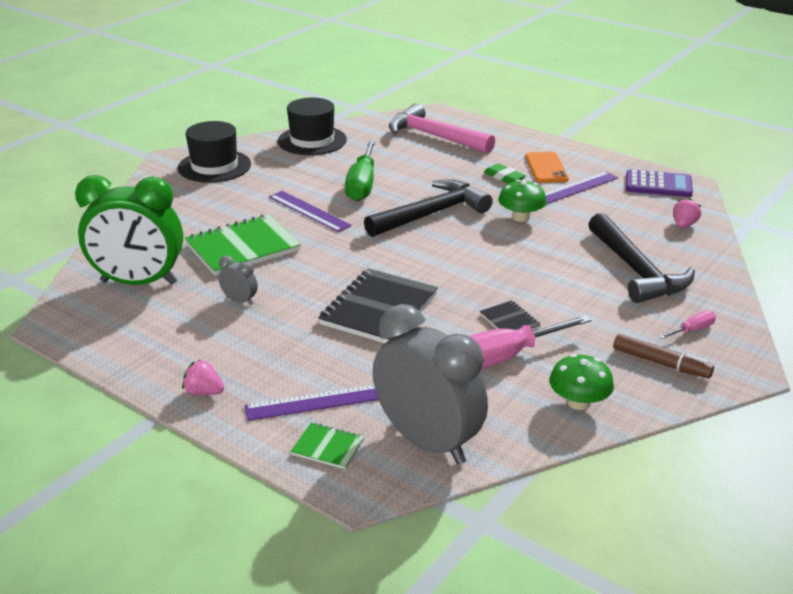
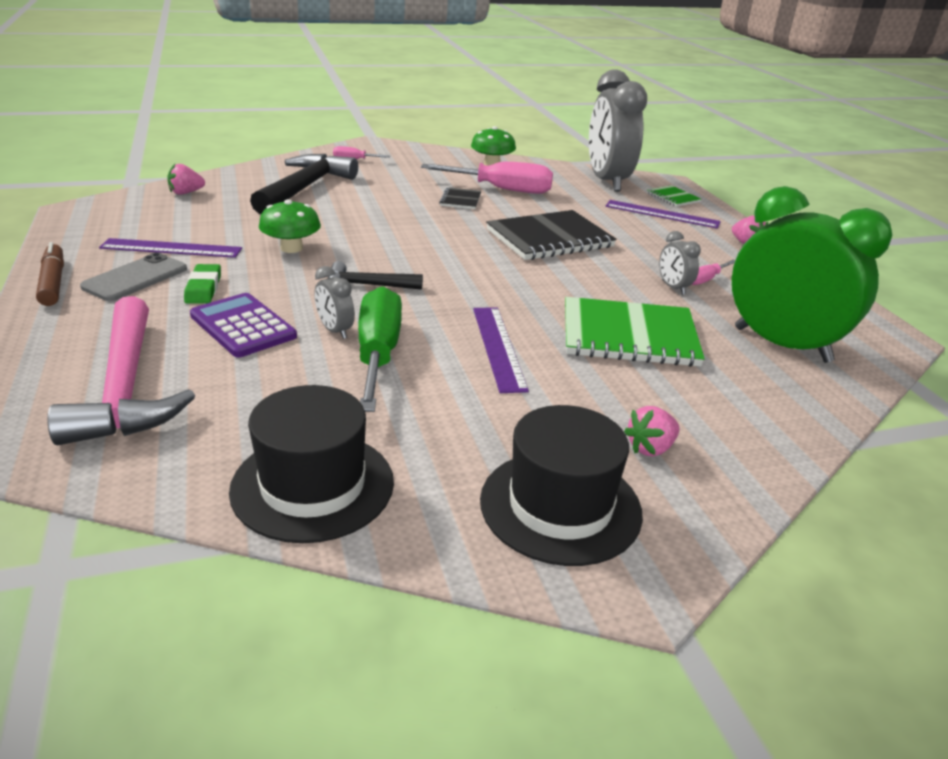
camera: 145 degrees left, 0 degrees up
green screwdriver [345,140,376,201] -> green screwdriver turned 45 degrees counterclockwise [358,286,402,412]
black hammer [364,179,492,237] -> black hammer [328,261,423,290], size x0.53
orange phone [525,152,569,183] -> grey phone [80,253,187,301]
brown marker [613,334,714,378] -> brown marker moved to [36,242,64,306]
purple calculator [626,169,693,197] -> purple calculator moved to [190,293,297,358]
none -> grey clock [314,266,355,339]
none -> pink strawberry [624,406,680,457]
none -> pink screwdriver [691,260,735,285]

